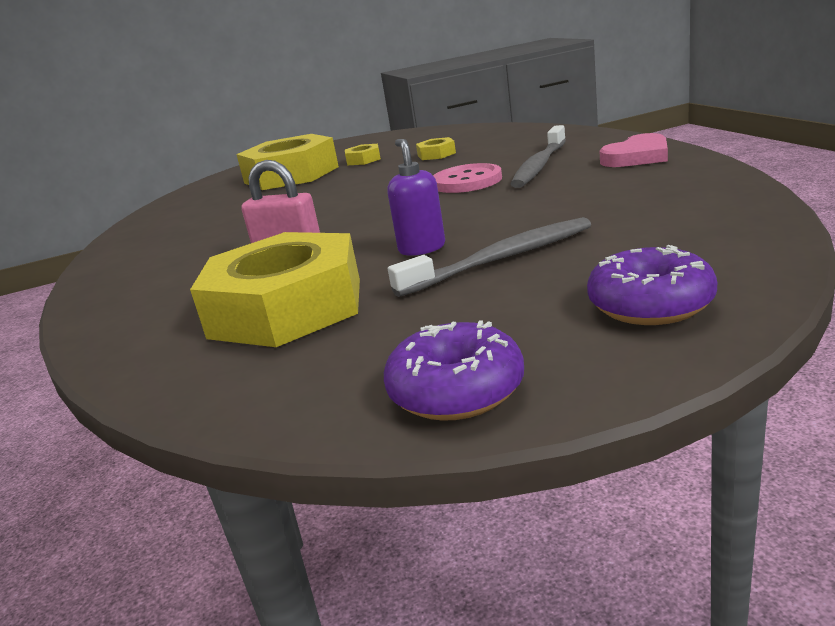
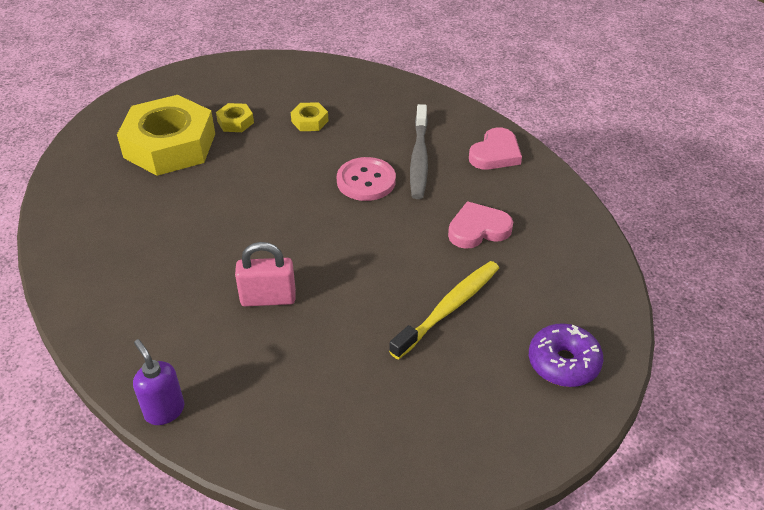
camera: 25 degrees left, 20 degrees up
yellow nut [190,232,360,347] -> none
purple donut [384,321,524,421] -> none
purple soap dispenser [387,139,445,256] -> purple soap dispenser moved to [133,339,184,425]
grey toothbrush [388,217,591,297] -> yellow toothbrush [389,261,499,360]
none -> pink heart [448,201,513,249]

